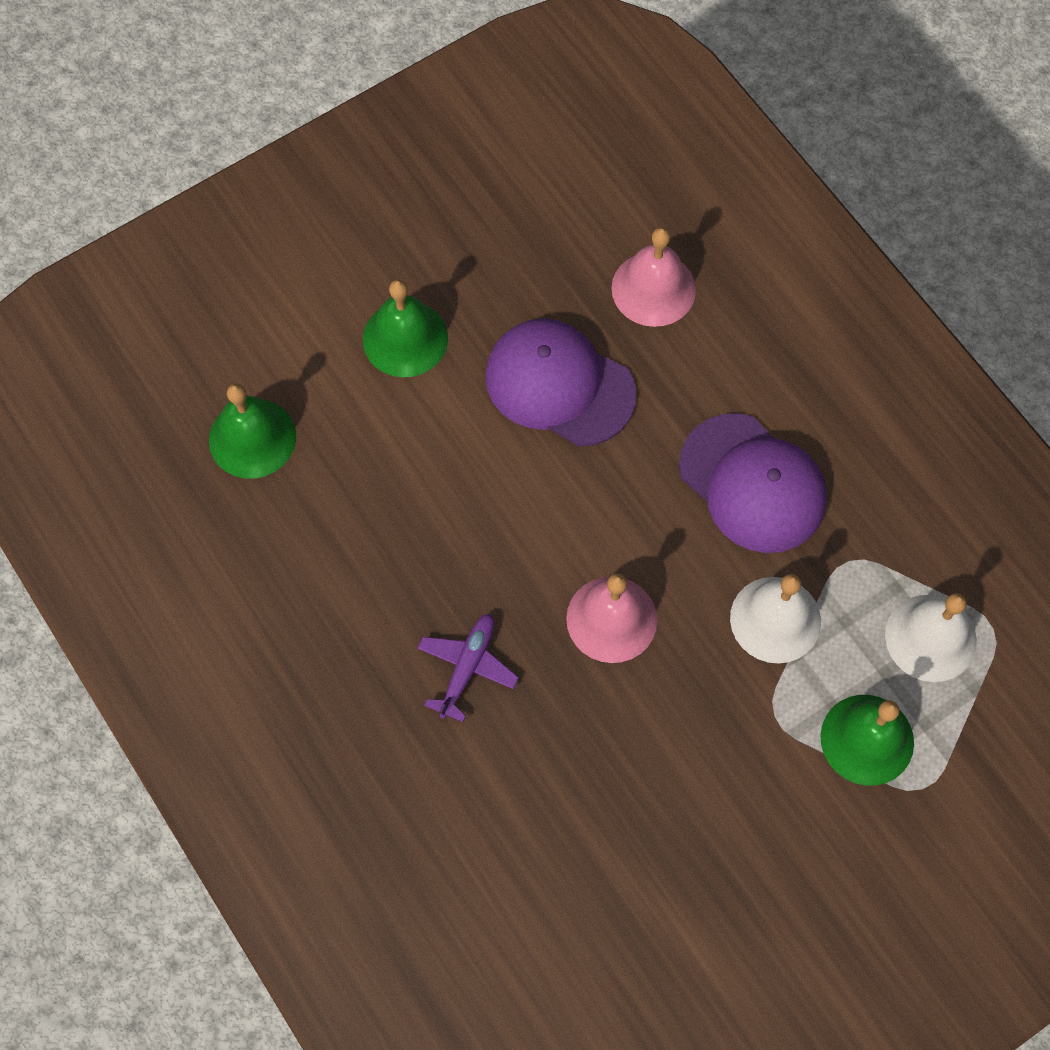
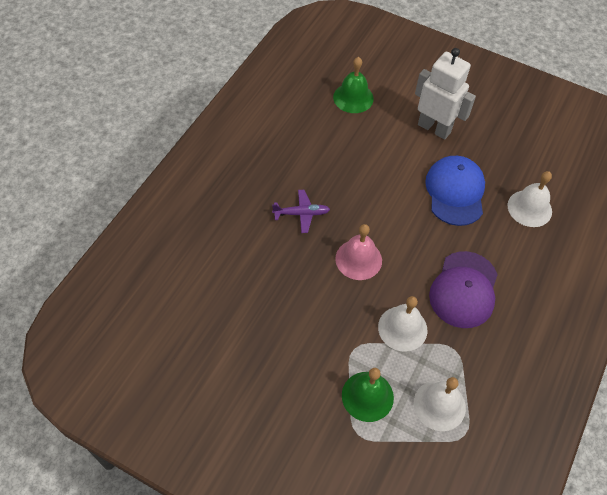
camera: 60 degrees right, 10 degrees down
green bell [363,279,448,377] -> white robot [415,48,476,140]
purple cap [485,318,637,447] -> blue cap [425,156,485,226]
pink bell [611,227,696,327] -> white bell [508,171,552,227]

